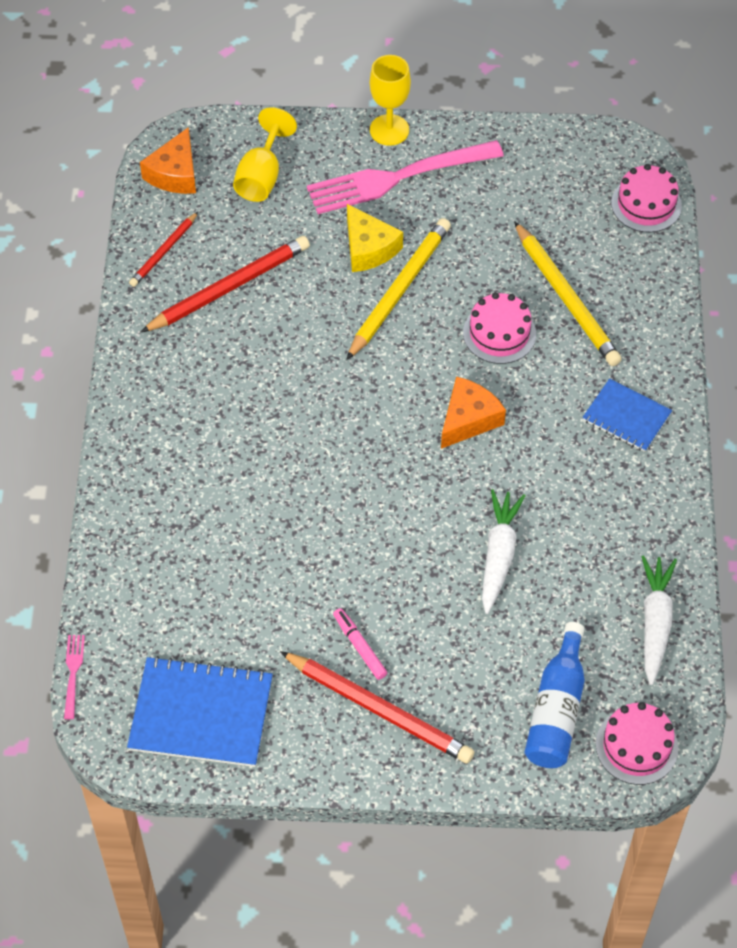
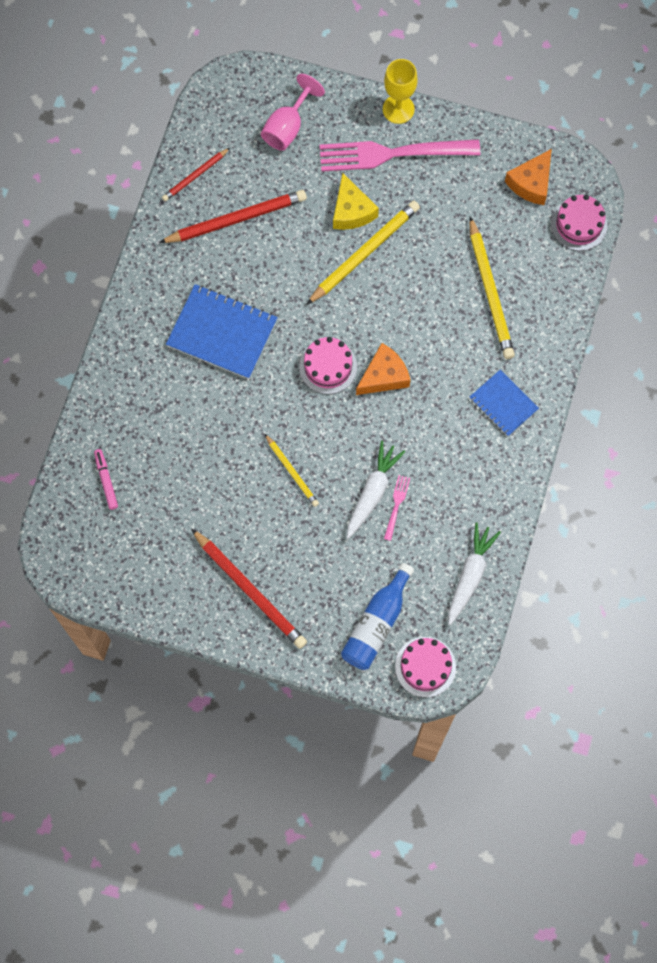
camera: 15 degrees right, 15 degrees up
pink fork [64,635,85,719] -> pink fork moved to [384,475,410,541]
blue notebook [127,656,273,767] -> blue notebook moved to [166,284,278,379]
orange cheese [140,127,196,194] -> orange cheese moved to [505,149,552,205]
yellow goblet [233,107,297,202] -> pink goblet [261,74,325,151]
pink marker [333,608,387,680] -> pink marker moved to [94,449,118,510]
pink cake [463,292,536,364] -> pink cake moved to [299,337,357,394]
none -> yellow pencil [265,434,319,507]

